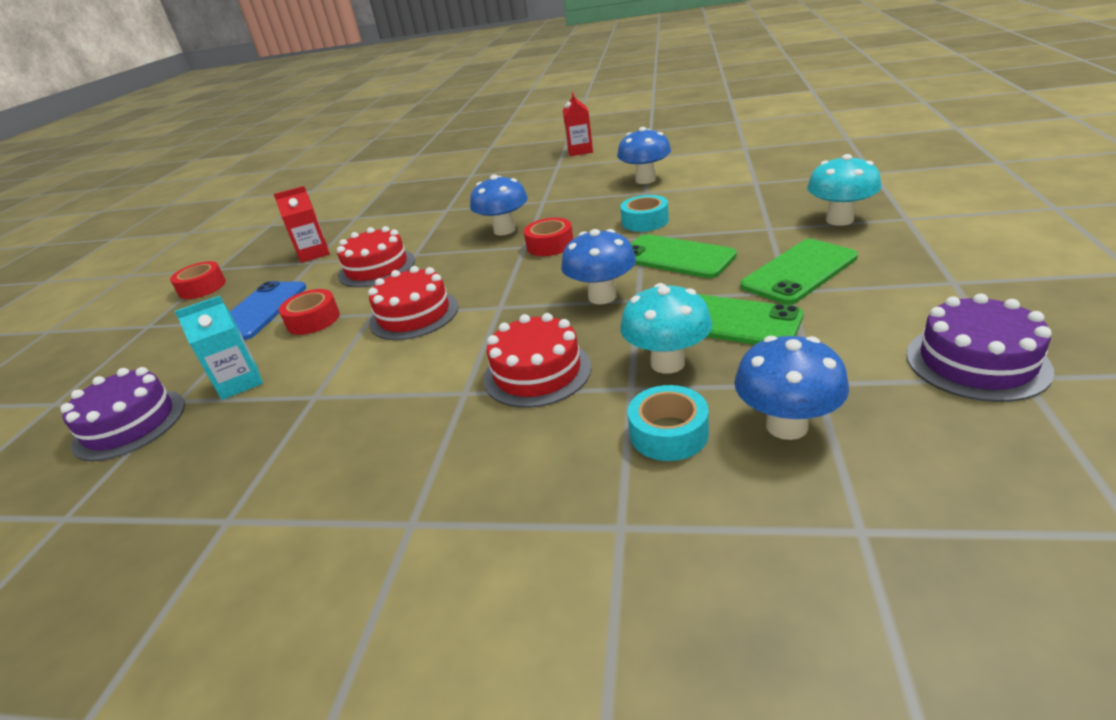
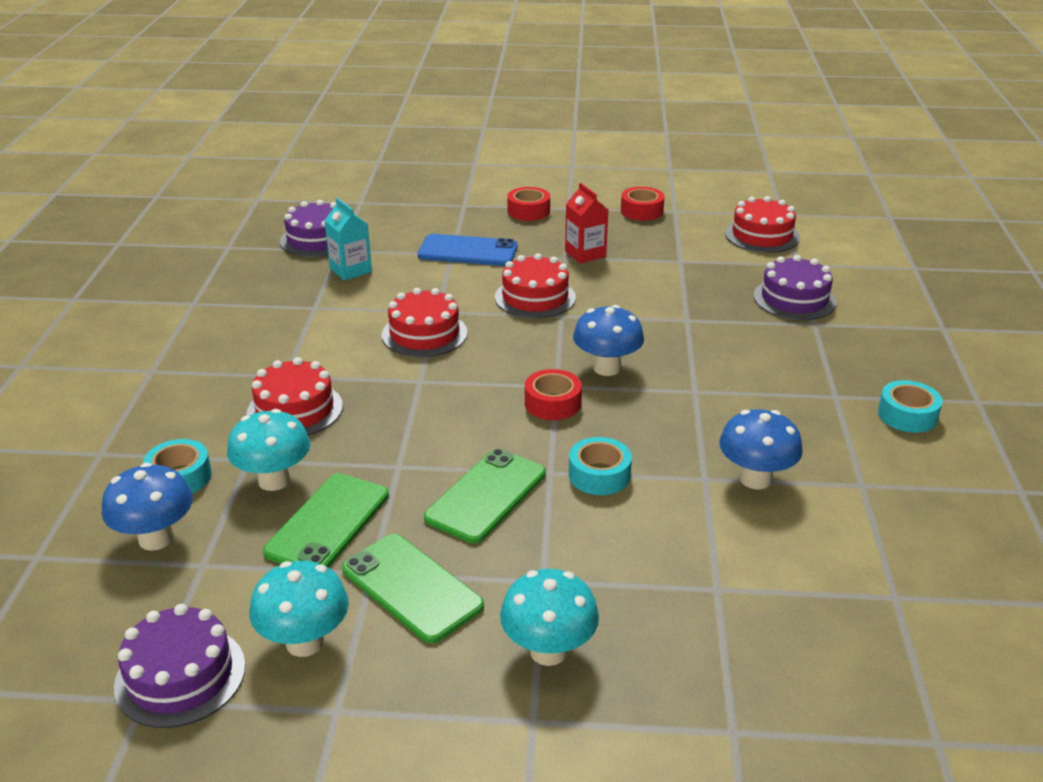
camera: 80 degrees right, 0 degrees up
red tape [279,289,340,335] -> red tape moved to [621,187,665,221]
blue mushroom [561,229,636,304] -> none
red carton [563,92,593,156] -> turquoise tape [878,380,943,433]
none -> turquoise mushroom [249,561,349,657]
none -> red cake [725,196,800,253]
none -> purple cake [754,255,837,320]

